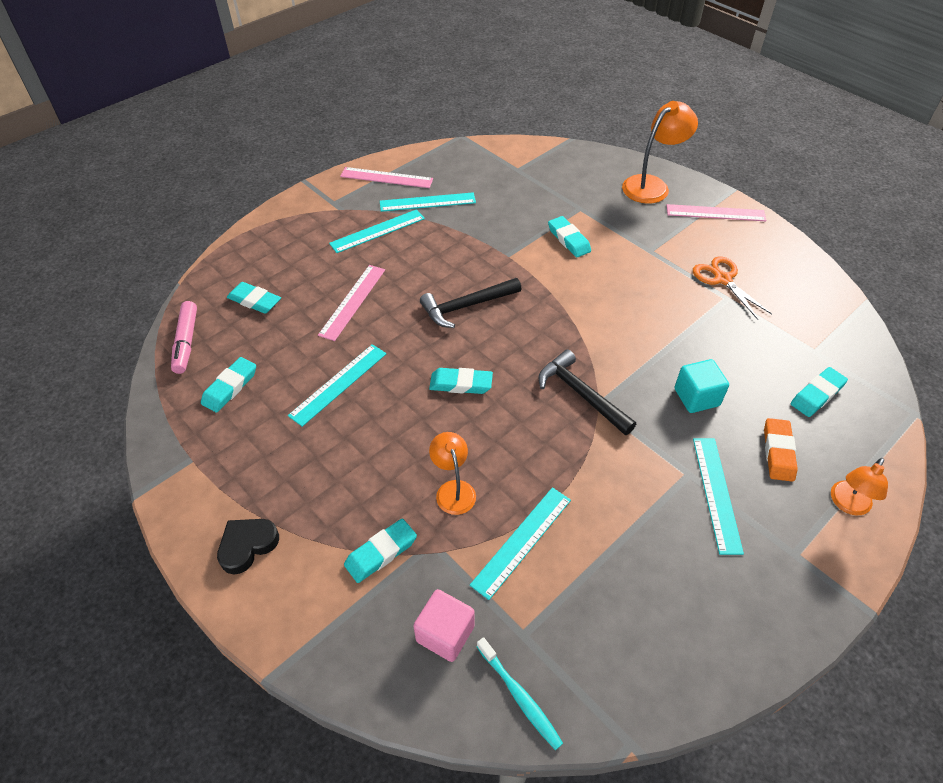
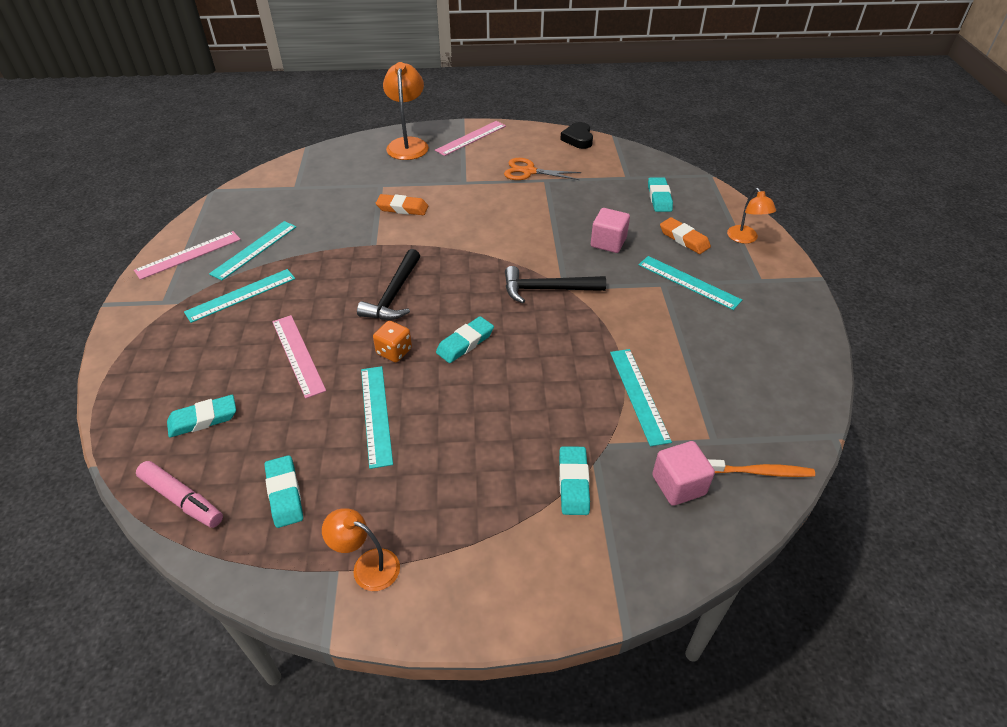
camera: 50 degrees left, 5 degrees down
black heart [217,519,279,575] -> black heart moved to [560,122,593,149]
turquoise ruler [329,209,425,253] -> turquoise ruler turned 45 degrees clockwise [184,269,295,323]
orange lamp [429,432,476,515] -> orange lamp moved to [322,508,400,591]
turquoise toothbrush [477,637,563,750] -> orange toothbrush [707,459,815,477]
turquoise eraser [548,216,591,257] -> orange eraser [376,194,428,215]
turquoise cube [674,359,729,413] -> pink cube [591,208,630,253]
none -> orange dice [373,321,412,362]

